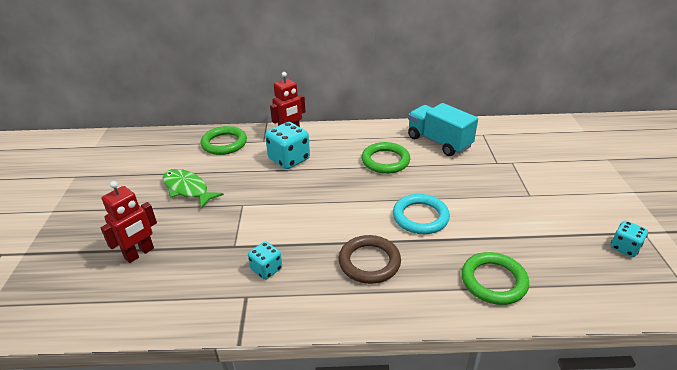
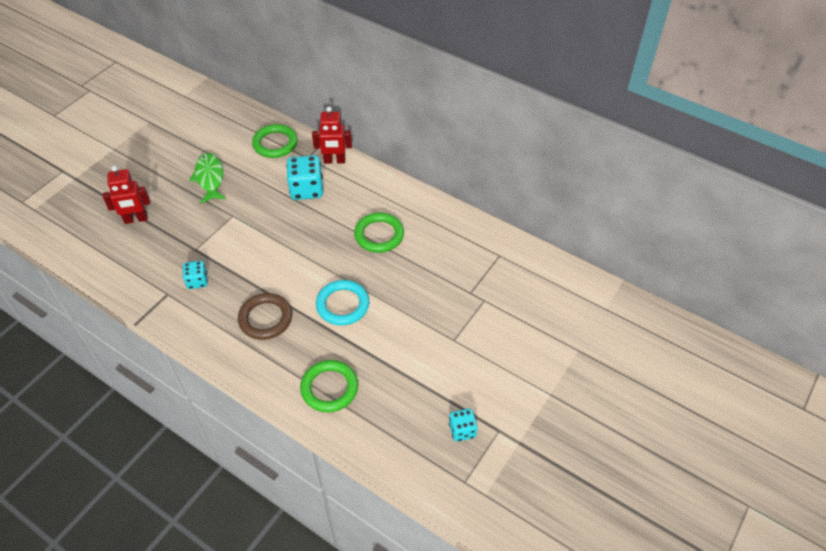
camera: 35 degrees right, 15 degrees up
turquoise truck [408,103,478,156] -> none

